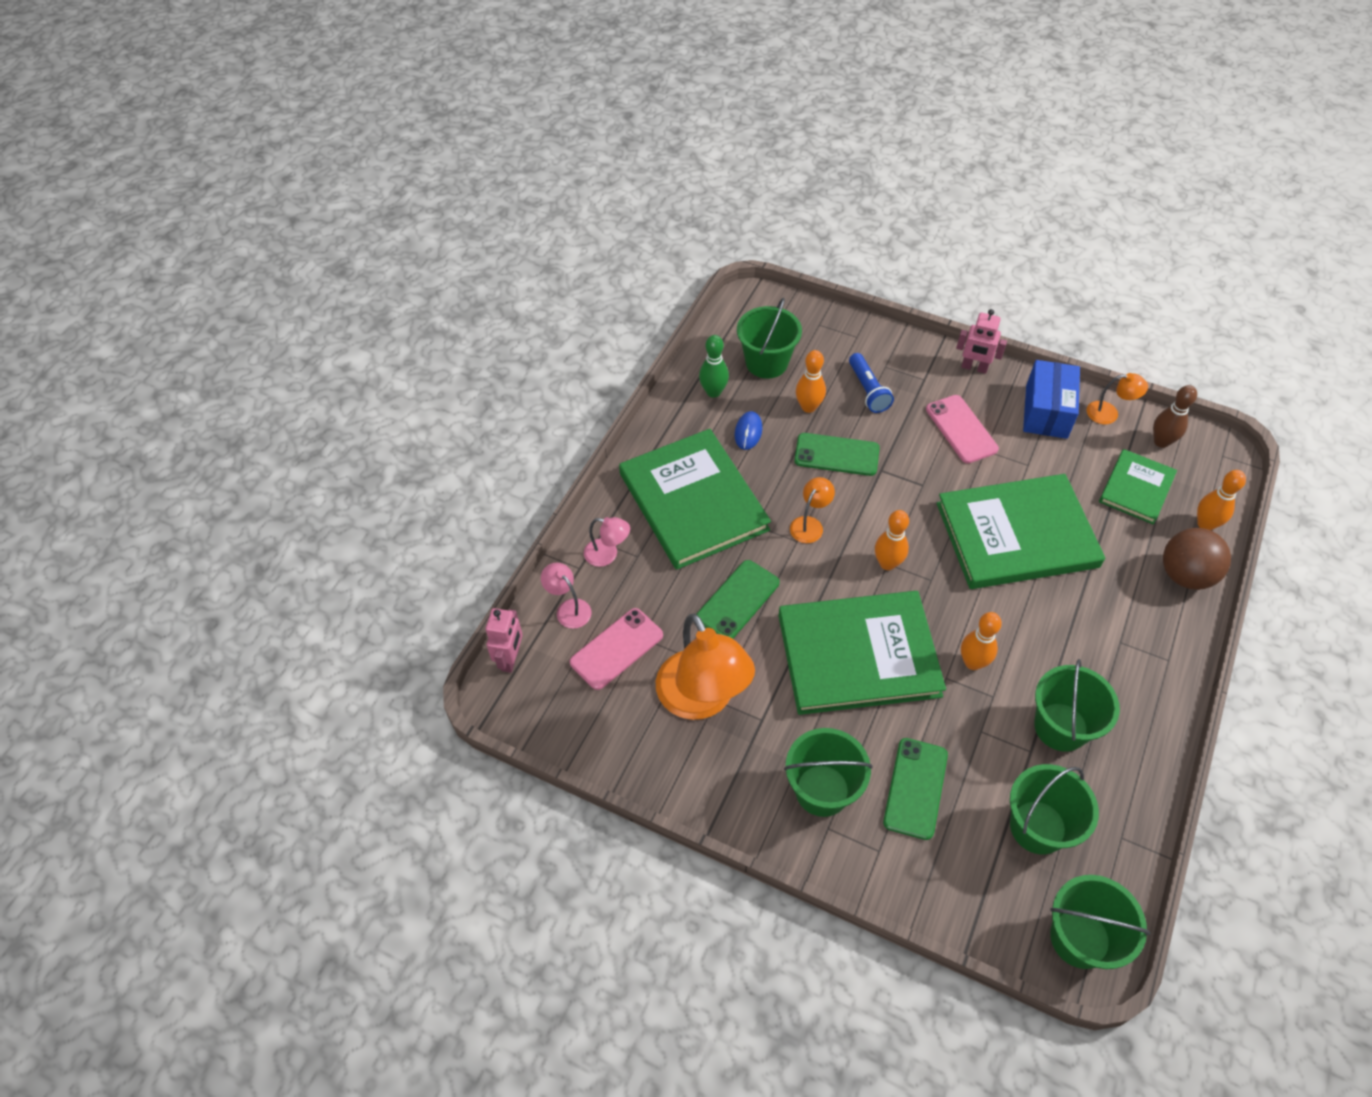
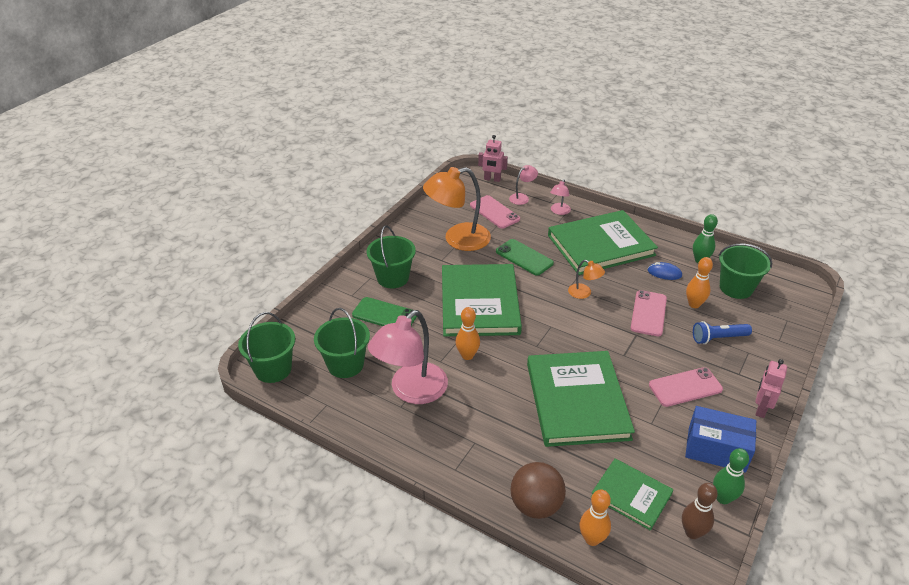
camera: 95 degrees right, 15 degrees down
green phone [794,433,880,476] -> pink phone [631,290,667,336]
orange bowling pin [875,510,909,570] -> none
green bucket [1034,659,1120,752] -> pink lamp [368,310,448,404]
orange lamp [1087,373,1148,424] -> green bowling pin [713,448,749,504]

